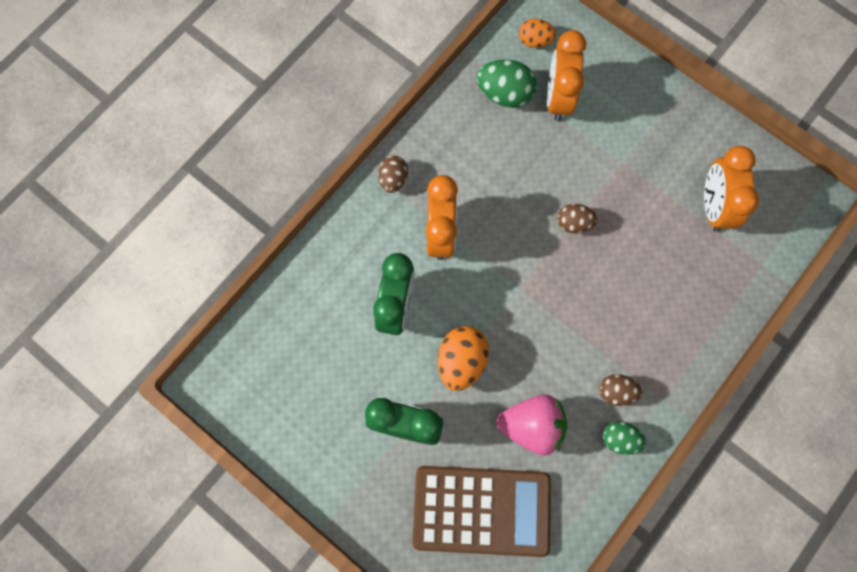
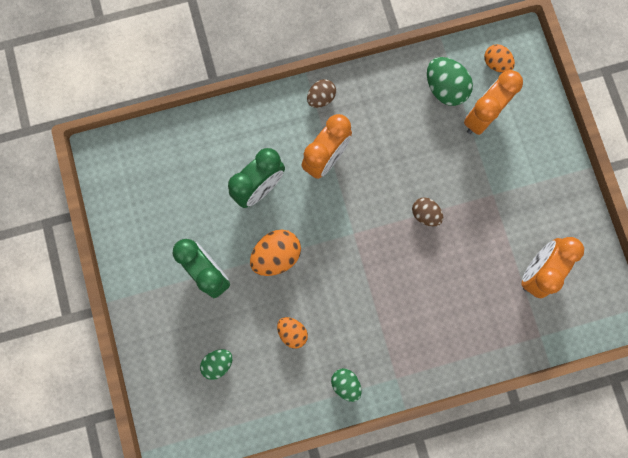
camera: 35 degrees right, 5 degrees up
brown calculator [412,466,551,557] -> green egg [200,349,233,380]
pink strawberry [496,395,567,456] -> orange egg [277,317,308,349]
brown egg [599,374,642,406] -> none

